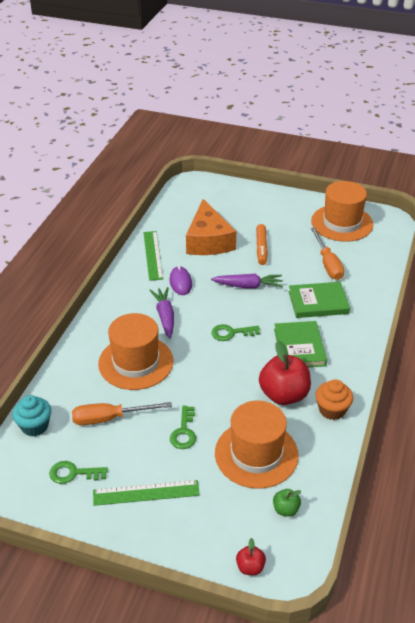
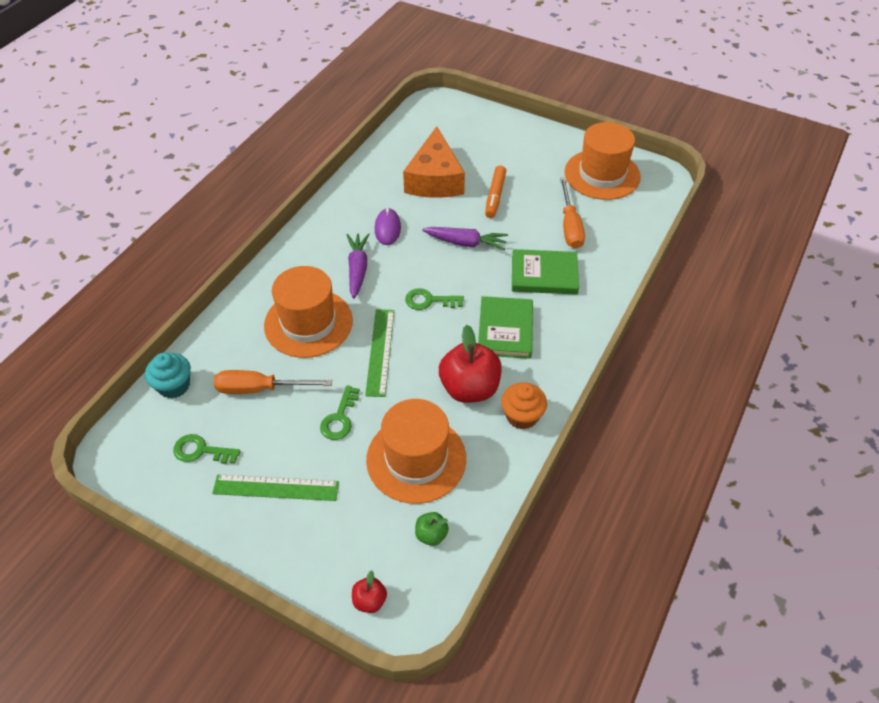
camera: 10 degrees right, 10 degrees up
green ruler [143,231,163,281] -> green ruler moved to [365,309,394,397]

